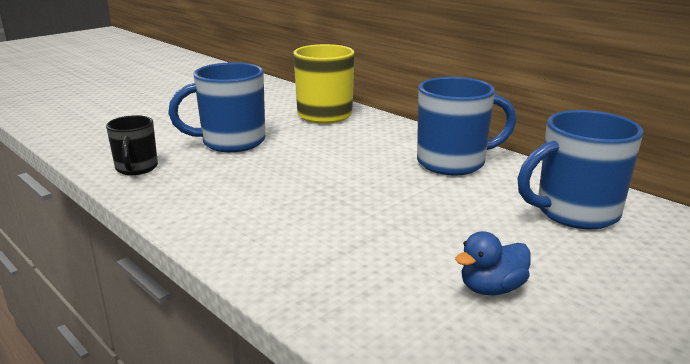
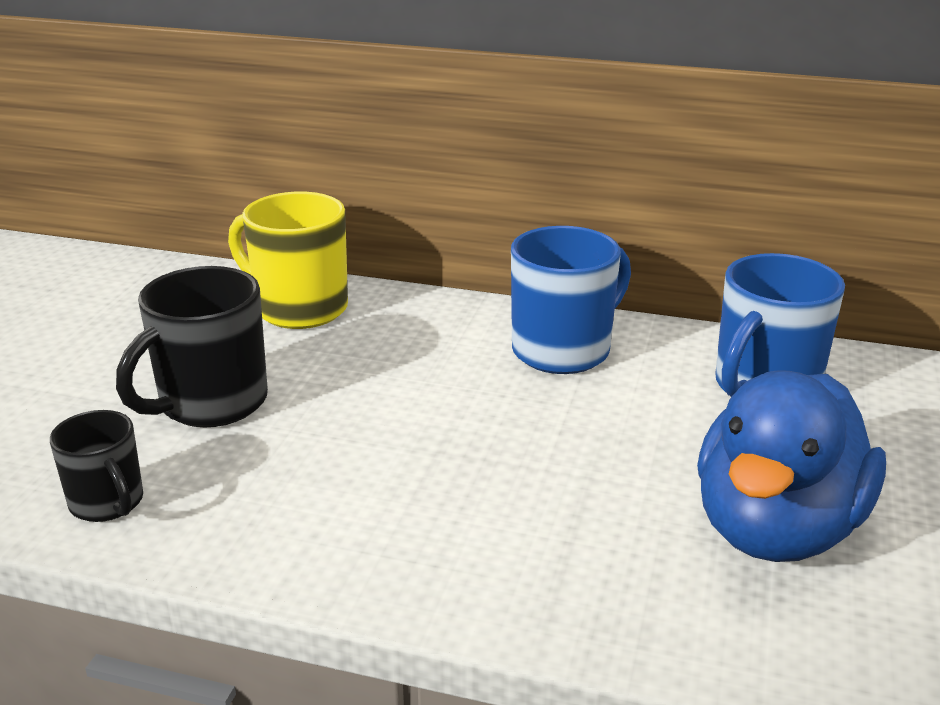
camera: 30 degrees left, 5 degrees up
blue mug [168,62,265,152] -> black mug [116,266,268,427]
blue duck [455,231,531,295] -> blue duck [697,370,886,562], size x2.34

